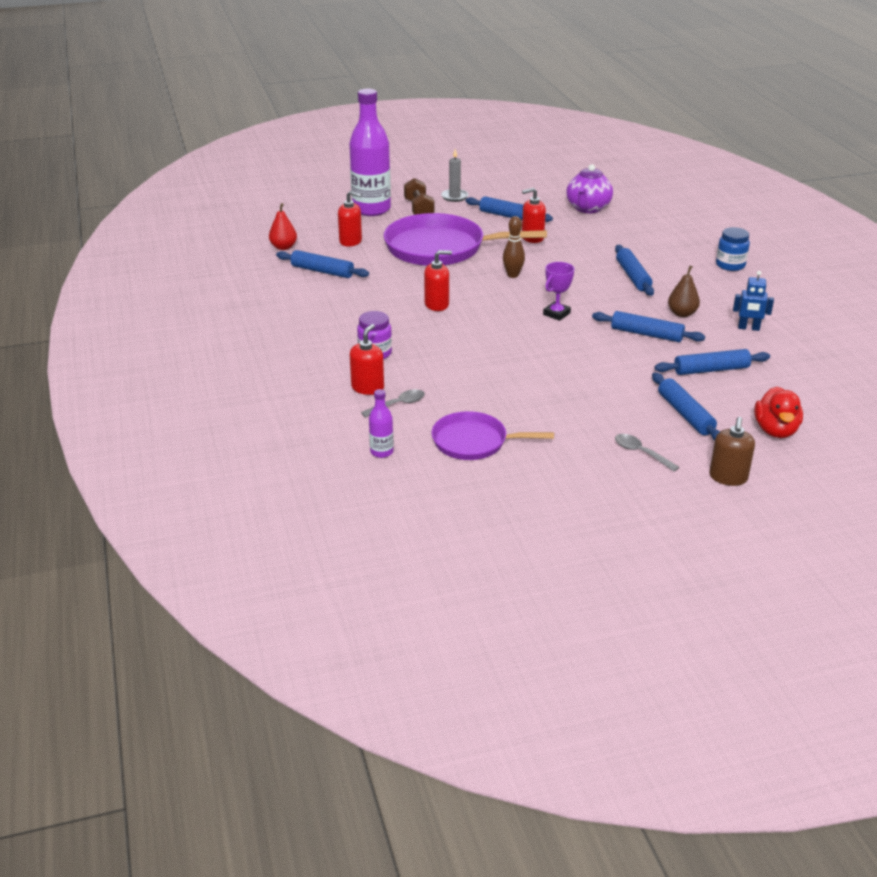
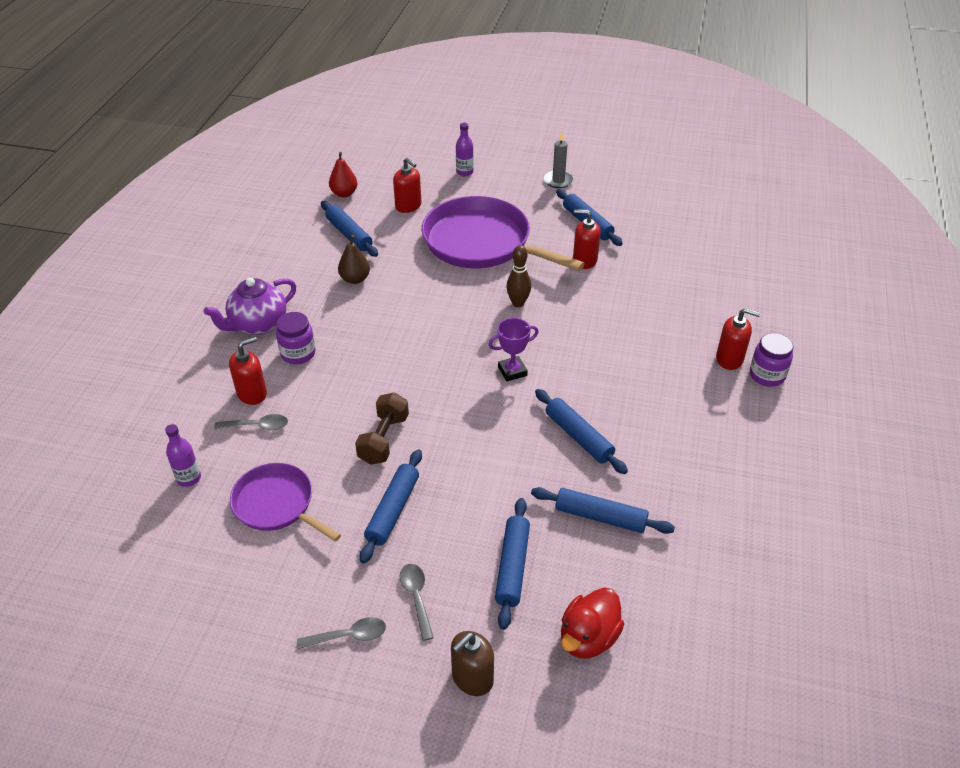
camera: 30 degrees right, 10 degrees up
purple bottle [349,89,391,216] -> purple bottle [456,123,474,176], size x0.42
brown dumbbell [404,178,435,215] -> brown dumbbell moved to [355,392,409,465]
red soap dispenser [424,250,452,311] -> red soap dispenser moved to [716,308,761,370]
purple teapot [566,164,613,213] -> purple teapot moved to [204,278,296,335]
blue rolling pin [615,245,654,296] -> blue rolling pin moved to [360,449,422,564]
brown pear [668,266,700,317] -> brown pear moved to [338,235,370,284]
blue jar [716,227,750,271] -> purple jar [750,333,793,387]
blue robot [733,271,774,331] -> none
none -> grey spoon [297,617,386,649]

